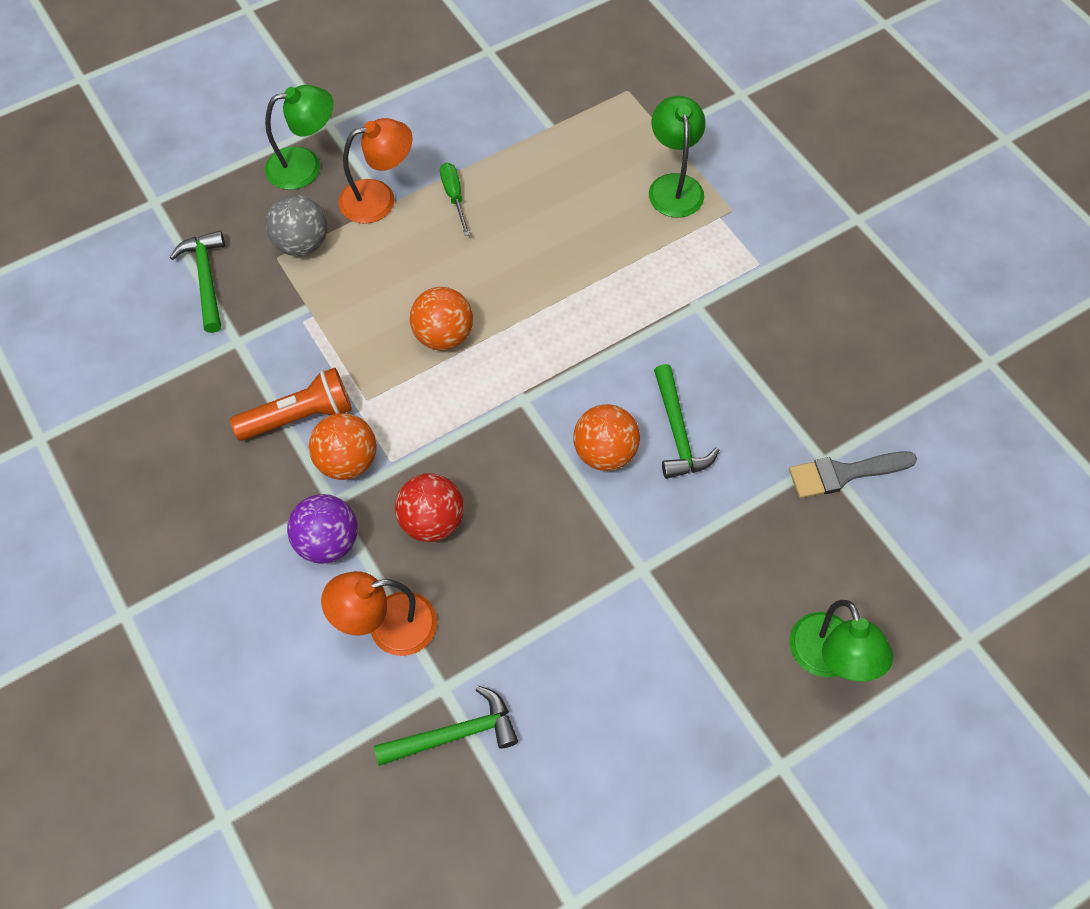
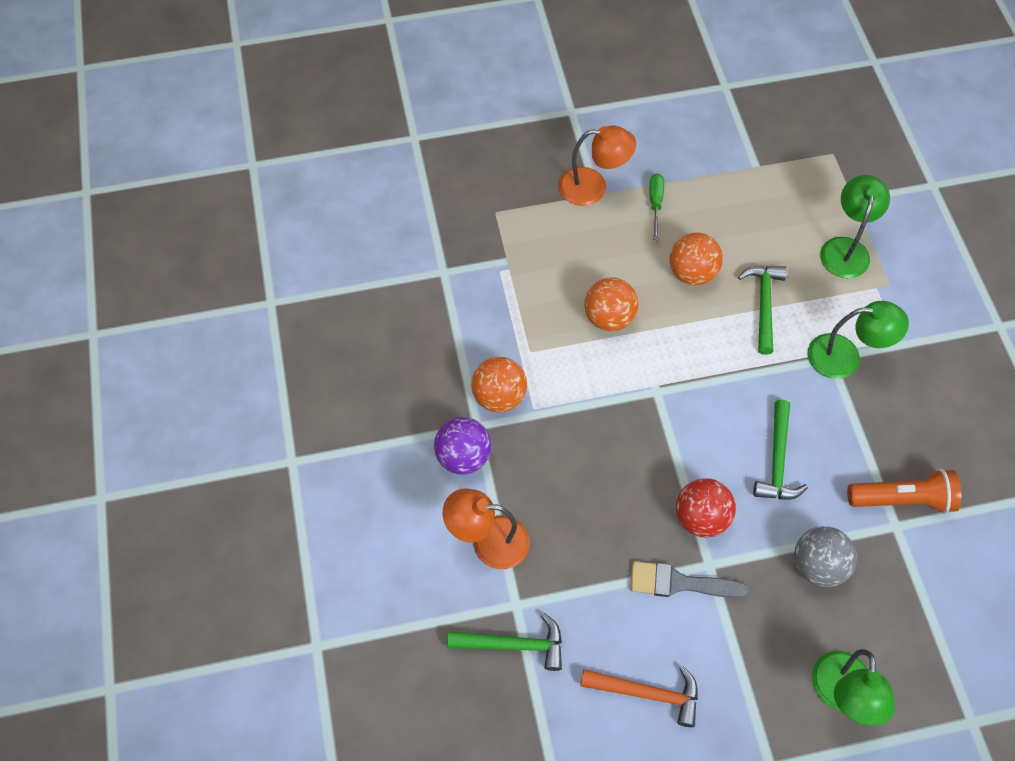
camera: 20 degrees right, 0 degrees up
green hammer [169,231,225,333] -> green hammer moved to [738,266,787,355]
orange flashlight [230,368,352,441] -> orange flashlight moved to [847,469,961,514]
green lamp [265,85,333,190] -> green lamp moved to [808,301,909,379]
grey ball [266,195,327,256] -> grey ball moved to [794,526,857,587]
red ball [395,473,464,542] -> red ball moved to [676,478,736,538]
orange ball [573,404,640,471] -> orange ball moved to [669,232,723,285]
grey brush [789,451,917,498] -> grey brush moved to [630,561,748,598]
none -> orange hammer [580,666,698,727]

